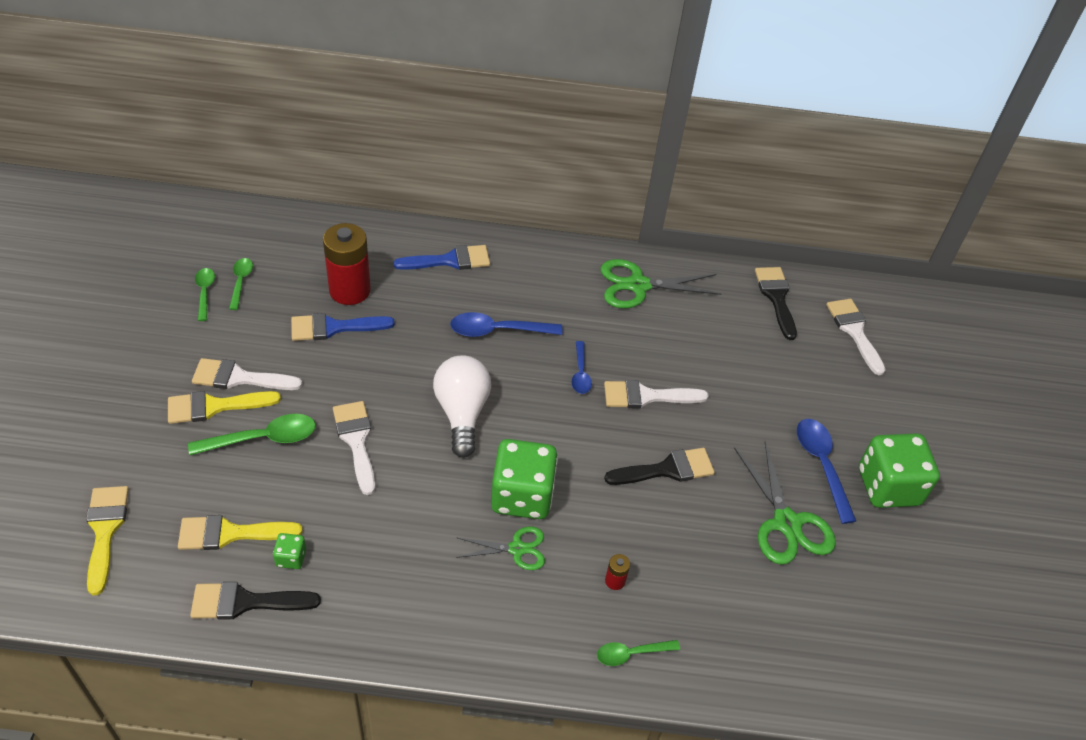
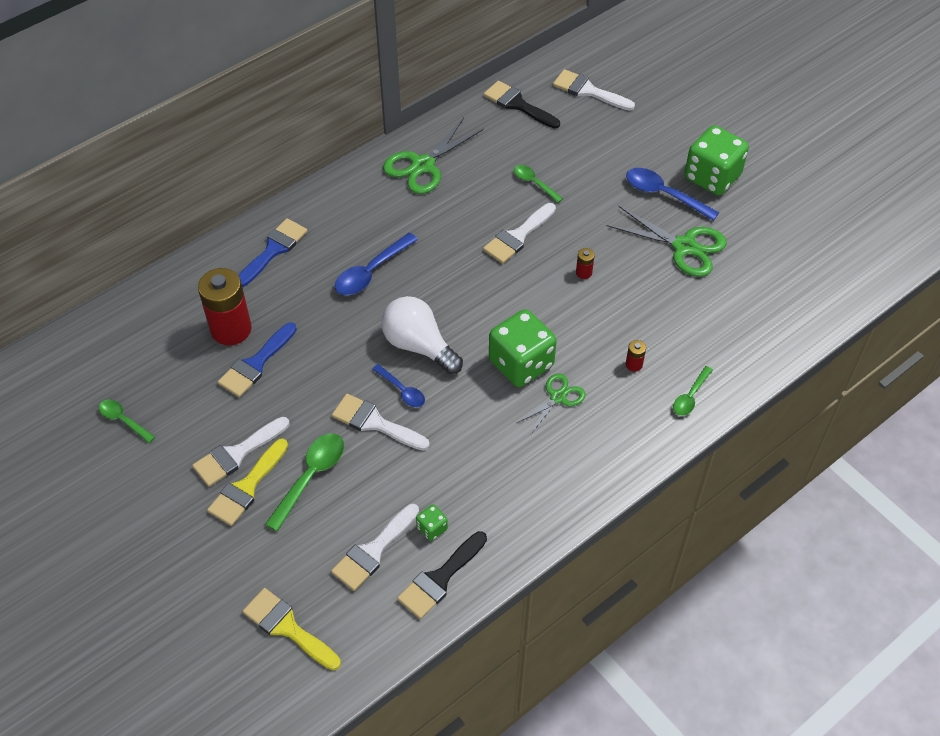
camera: 40 degrees left, 5 degrees up
yellow brush [178,515,303,550] -> white brush [331,504,419,591]
green spoon [229,258,253,310] -> green spoon moved to [514,165,563,203]
blue spoon [572,341,592,394] -> blue spoon moved to [372,364,425,407]
black brush [604,448,715,485] -> red battery [576,248,595,279]

